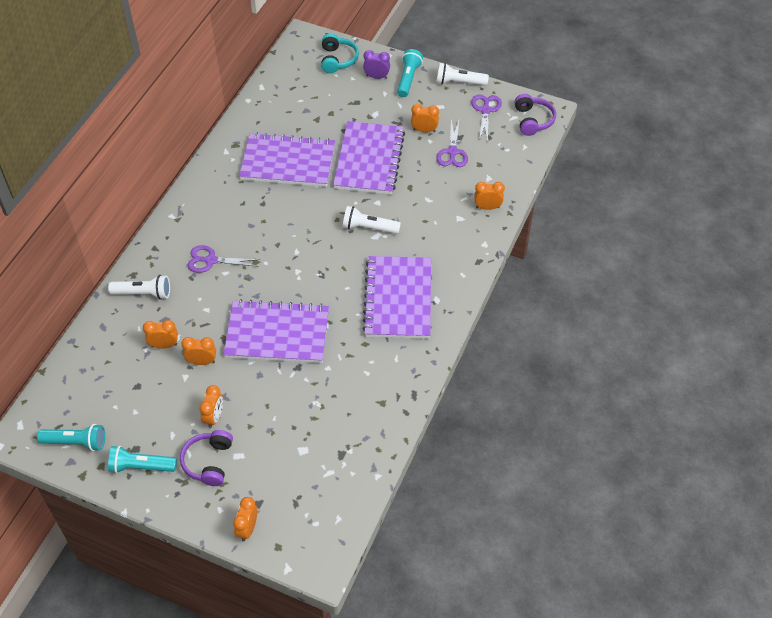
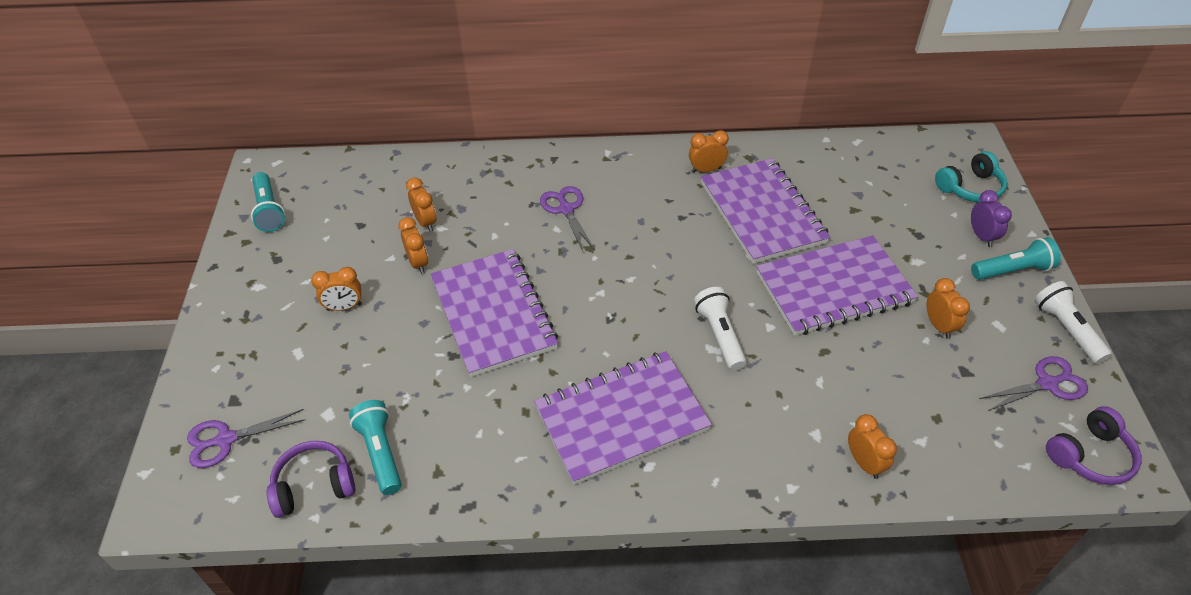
camera: 65 degrees right, 5 degrees down
white flashlight [108,275,170,300] -> none
turquoise flashlight [108,446,177,473] -> turquoise flashlight moved to [349,400,402,495]
purple headphones [180,430,233,486] -> purple headphones moved to [267,441,355,518]
orange clock [233,497,257,542] -> orange clock moved to [689,130,729,173]
purple scissors [436,120,468,167] -> purple scissors moved to [187,409,305,468]

